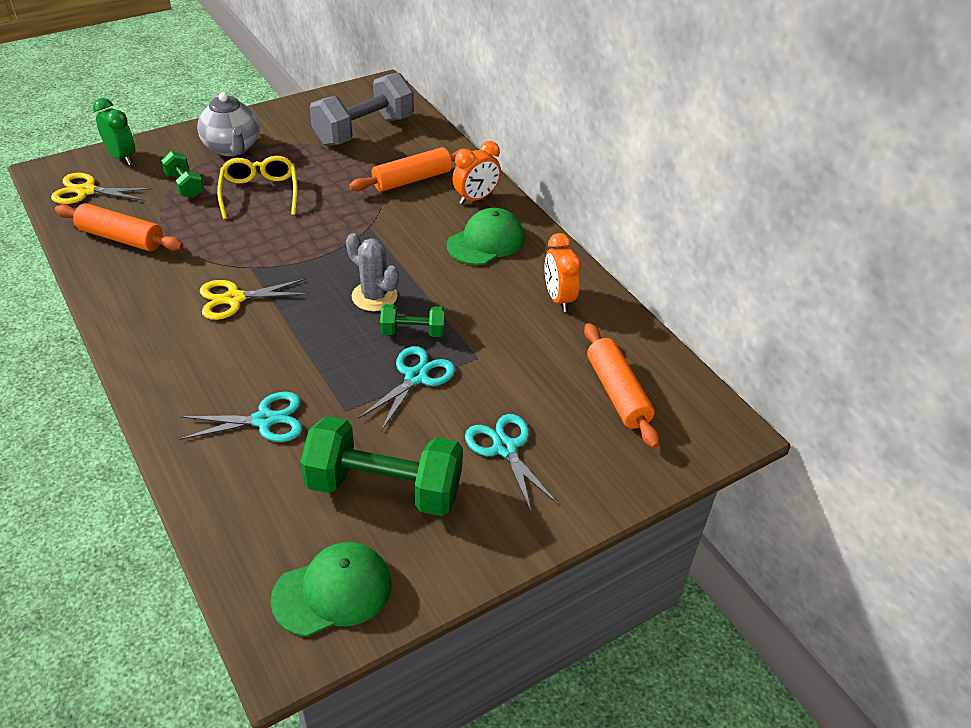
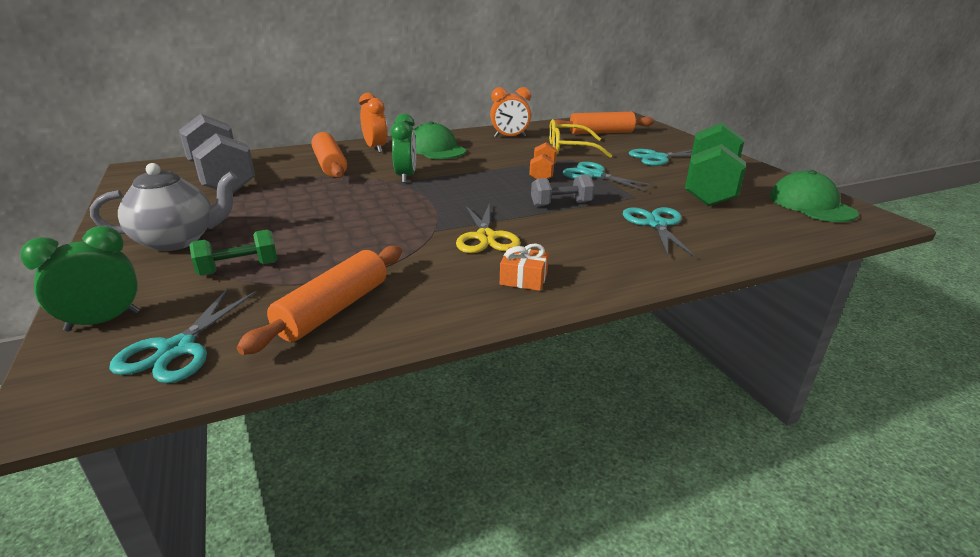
camera: 80 degrees left, 15 degrees down
yellow scissors [51,173,153,204] -> turquoise scissors [109,288,257,383]
yellow glasses [217,156,298,220] -> yellow glasses moved to [549,119,612,158]
grey cactus [346,233,399,311] -> none
green dumbbell [380,304,445,337] -> orange dumbbell [529,142,557,179]
none -> green clock [391,113,416,183]
none -> orange gift [500,243,549,291]
none -> grey dumbbell [531,175,595,207]

